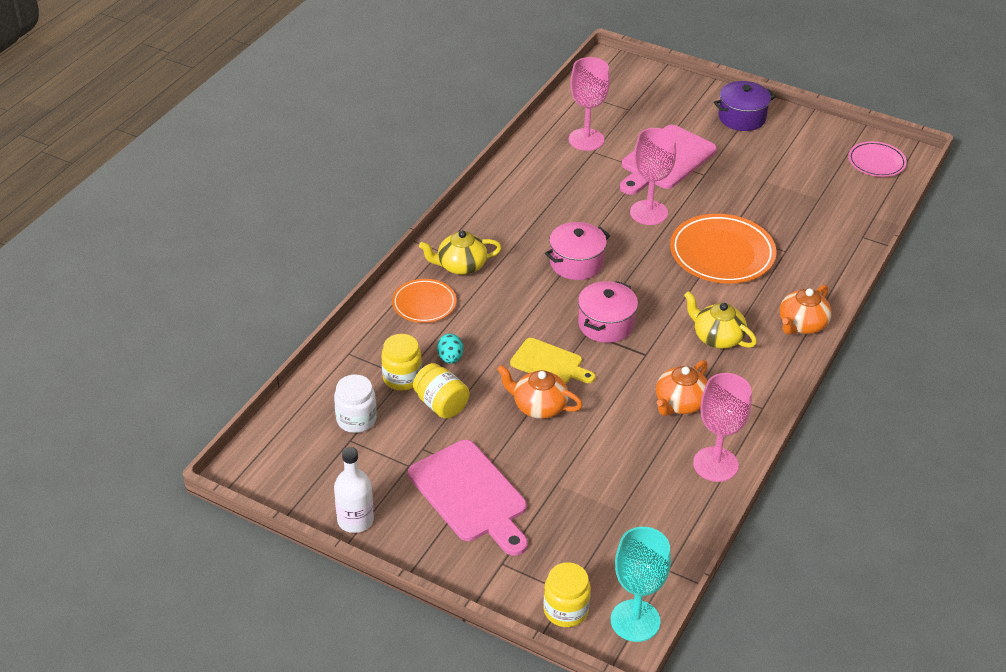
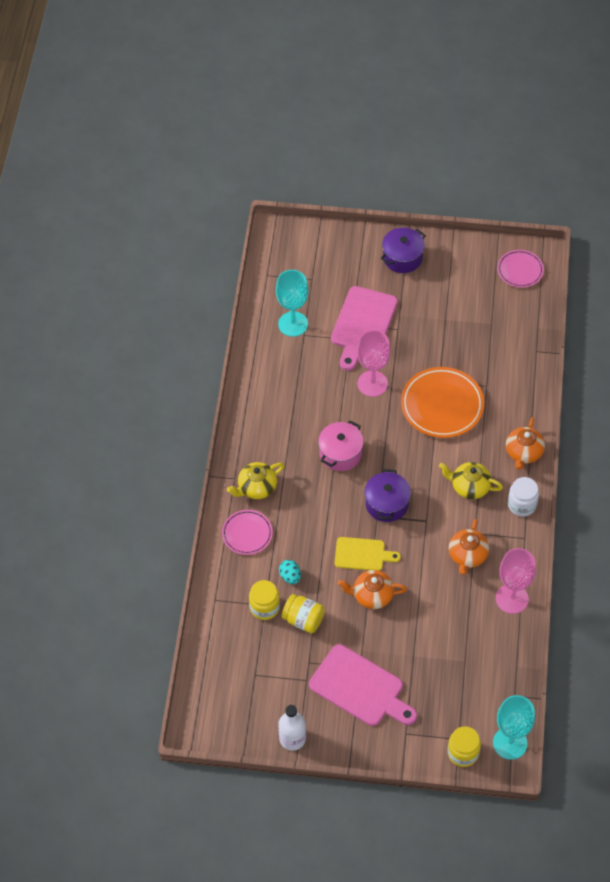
camera: 20 degrees left, 15 degrees up
white jar [334,375,377,433] -> white jar moved to [508,477,539,517]
orange plate [392,279,457,323] -> pink plate [222,510,273,555]
pink goblet [569,57,610,151] -> turquoise goblet [276,270,308,337]
pink pot [578,281,638,343] -> purple pot [365,469,411,522]

